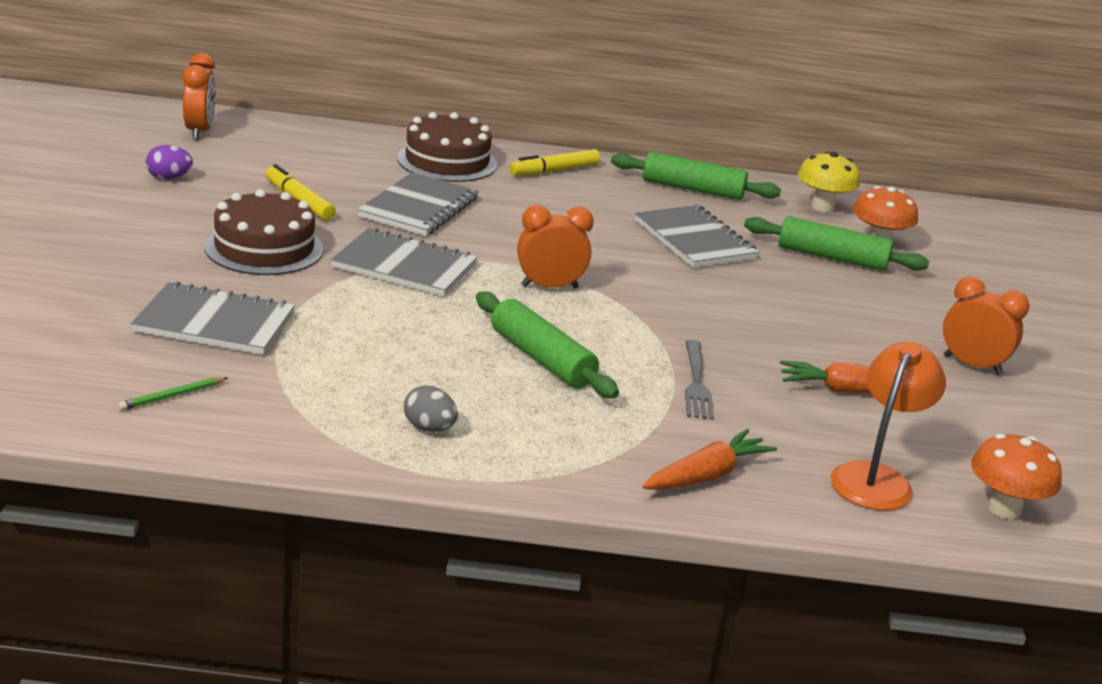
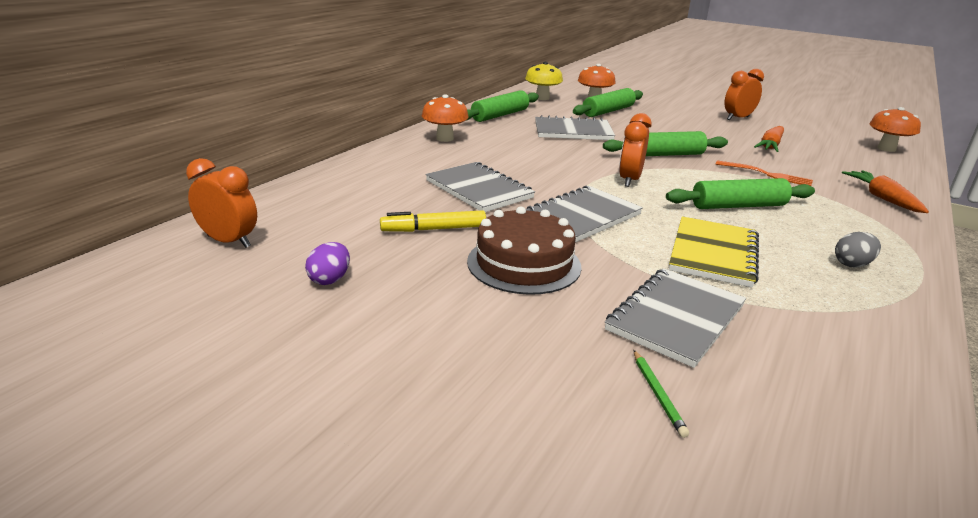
camera: 60 degrees left, 0 degrees up
green pencil [118,377,228,410] -> green pencil moved to [634,350,689,438]
brown cake [397,112,497,182] -> none
yellow marker [510,149,600,176] -> orange mushroom [422,94,469,142]
grey fork [685,340,714,420] -> orange fork [716,161,813,186]
orange lamp [830,342,946,511] -> none
none -> green rolling pin [603,131,728,156]
none -> yellow notebook [669,216,759,287]

